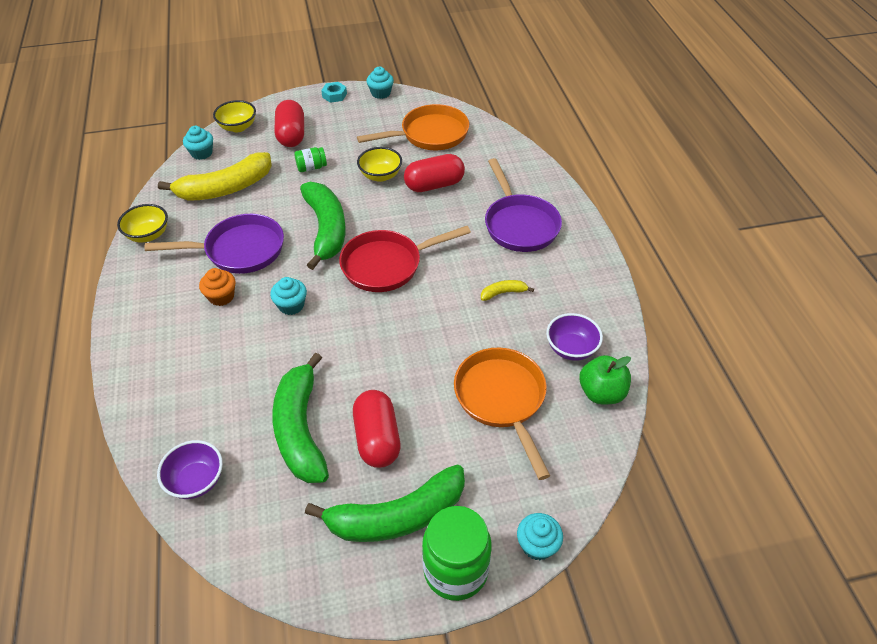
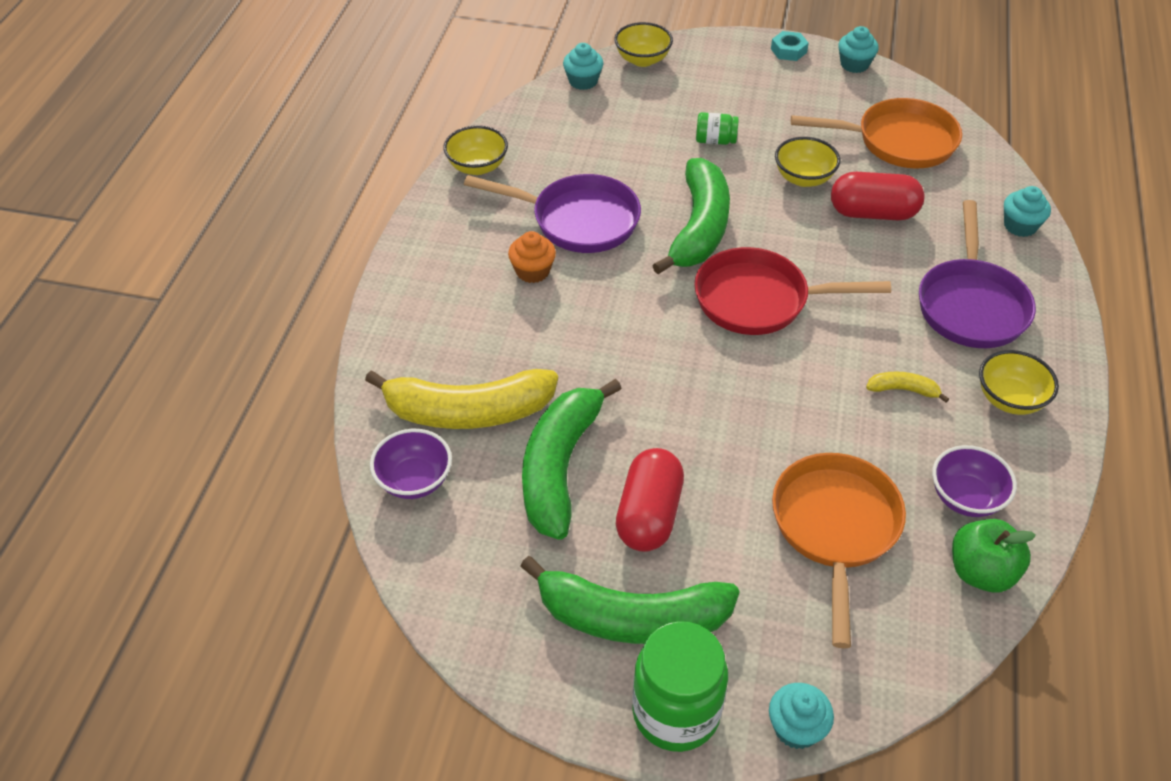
camera: 25 degrees right, 0 degrees up
yellow banana [158,152,272,201] -> yellow banana moved to [365,369,558,429]
turquoise cupcake [270,277,307,315] -> turquoise cupcake moved to [1004,186,1051,237]
red capsule [275,100,304,147] -> none
none -> yellow bowl [979,350,1059,415]

